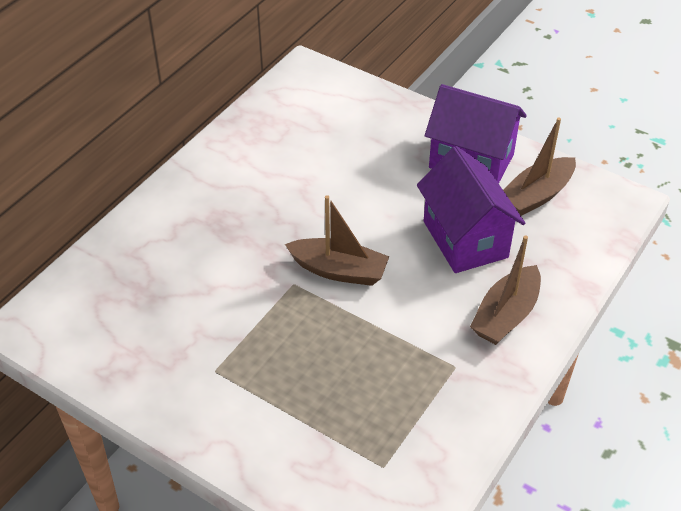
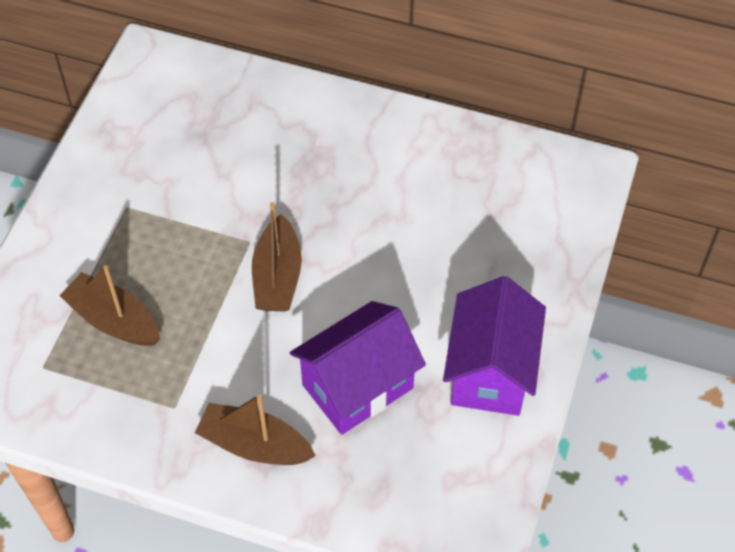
camera: 75 degrees right, 10 degrees up
brown boat [503,118,576,216] -> brown boat moved to [59,265,160,346]

